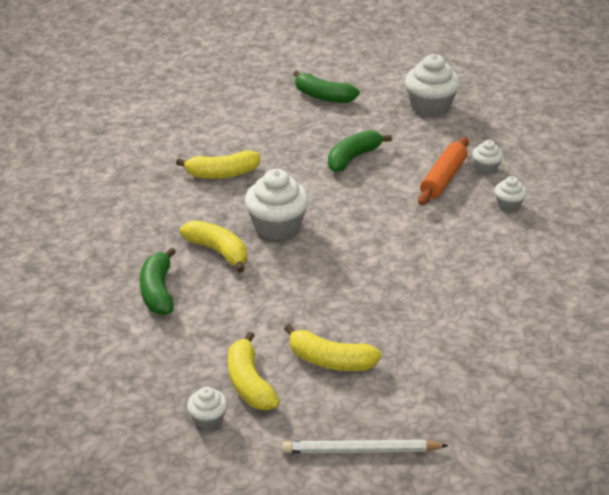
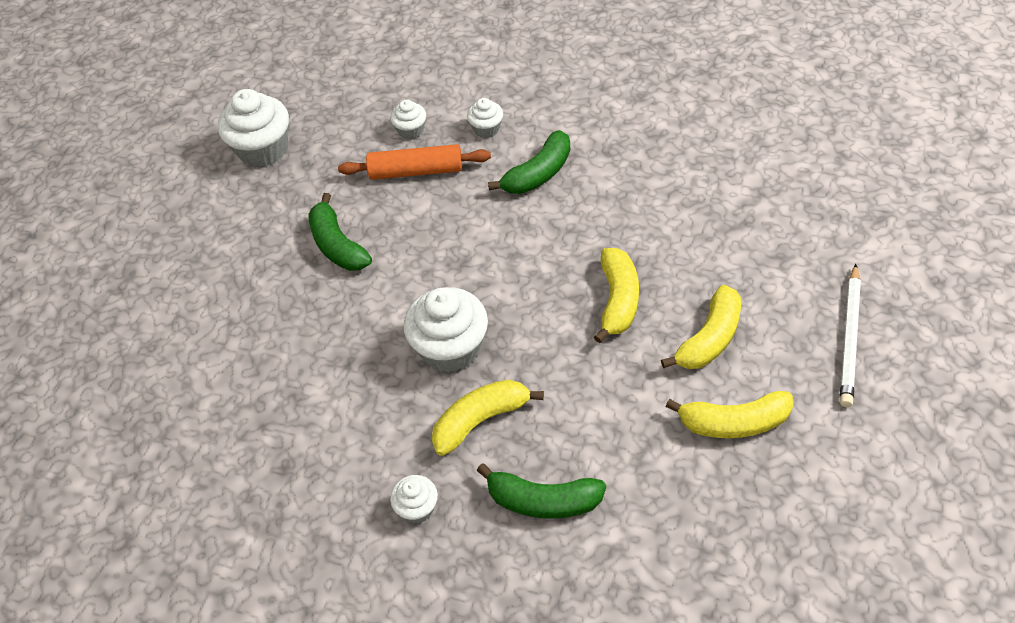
camera: 70 degrees left, 15 degrees up
yellow banana [176,150,260,179] -> yellow banana moved to [594,248,639,343]
white cupcake [187,387,227,430] -> white cupcake moved to [390,475,438,523]
green banana [293,71,360,103] -> green banana moved to [488,130,570,194]
orange rolling pin [418,137,469,205] -> orange rolling pin turned 45 degrees counterclockwise [338,144,491,180]

